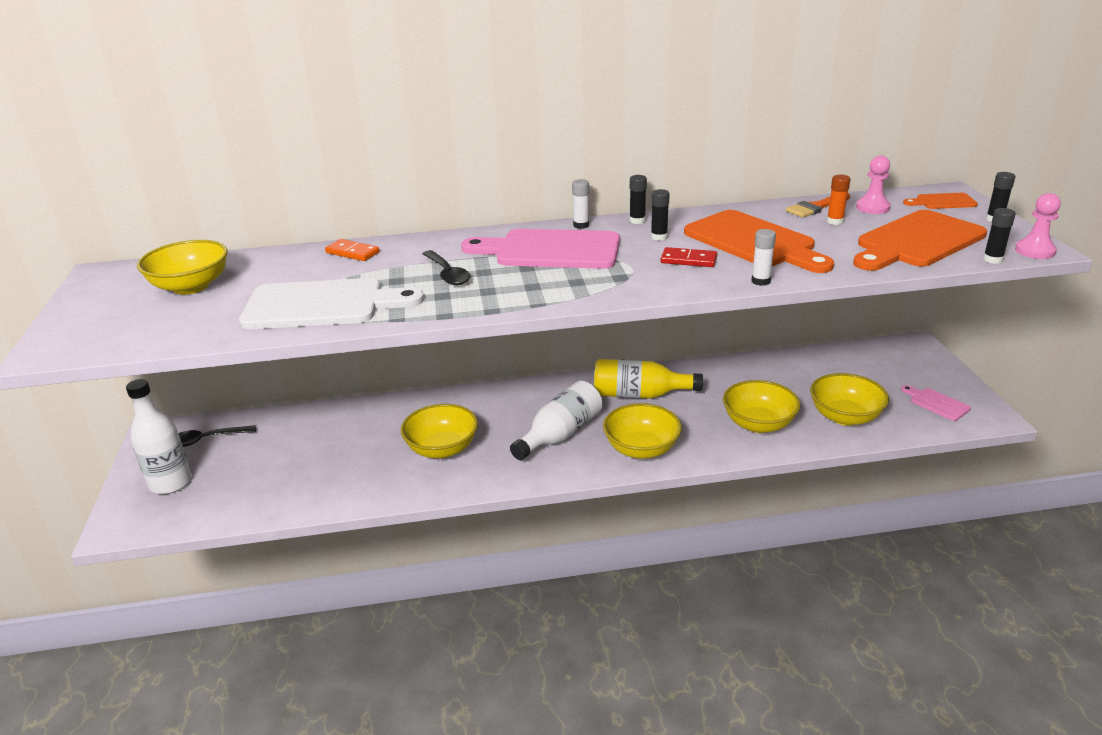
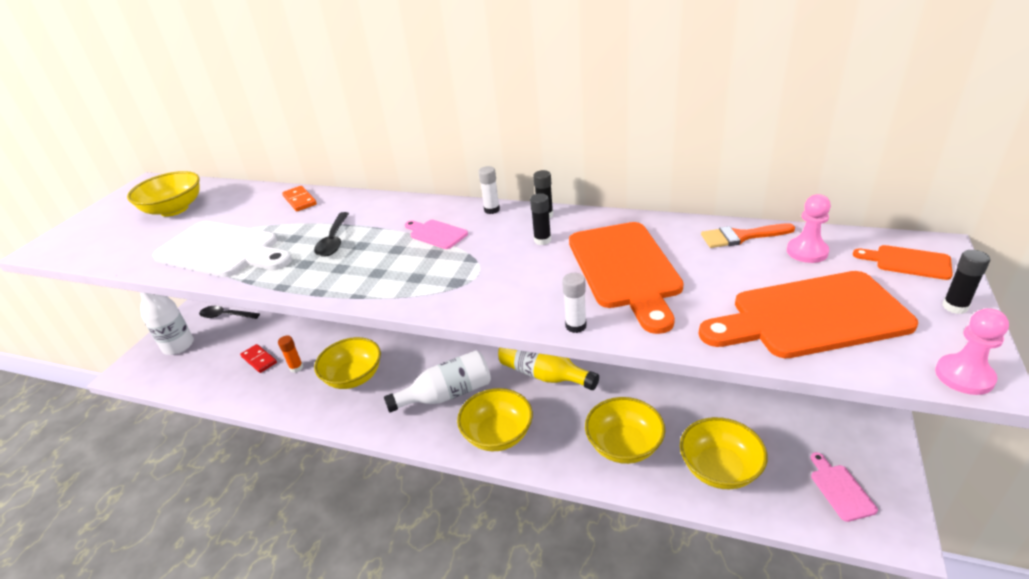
camera: 30 degrees right, 5 degrees up
pink cutting board [461,229,620,269] -> pink cutting board [405,220,468,249], size x0.47
red domino [661,247,717,267] -> red domino moved to [240,344,277,373]
orange glue stick [827,175,851,225] -> orange glue stick moved to [278,336,303,373]
black glue stick [983,208,1016,264] -> none

